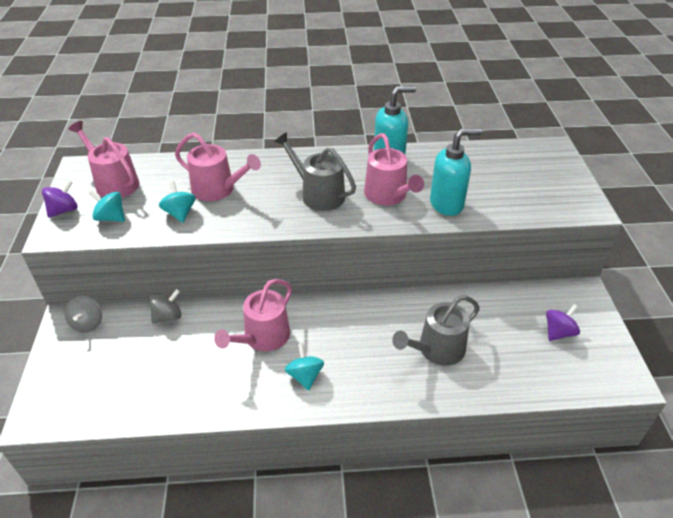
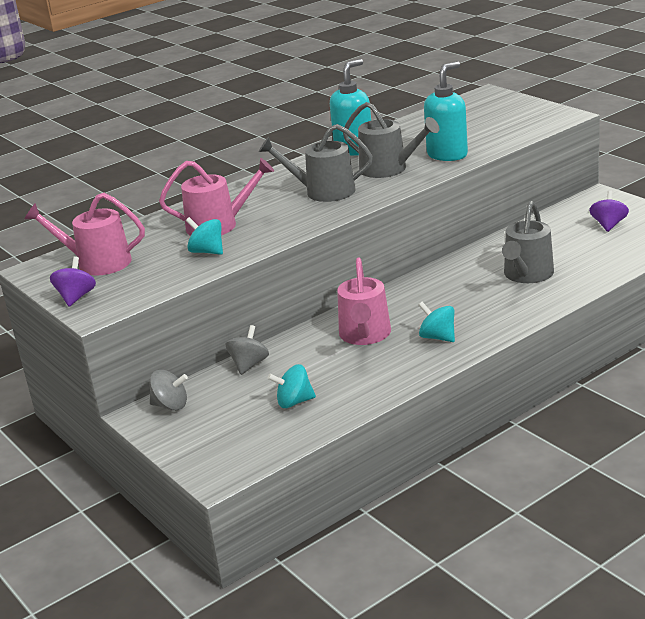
camera: 30 degrees left, 15 degrees down
grey spinning top [65,296,102,333] -> grey spinning top turned 45 degrees counterclockwise [149,370,188,411]
turquoise spinning top [89,190,125,222] -> turquoise spinning top moved to [268,364,316,408]
pink watering can [364,133,424,205] -> grey watering can [343,102,439,178]

